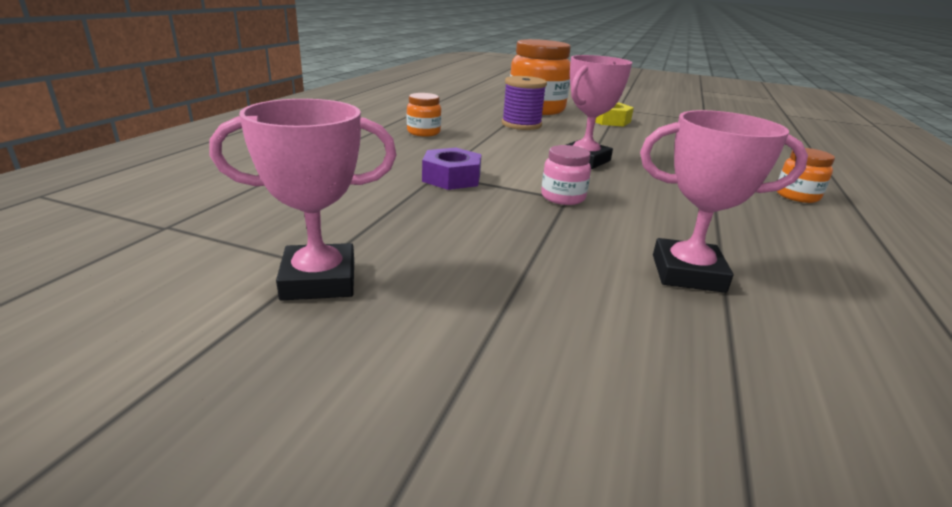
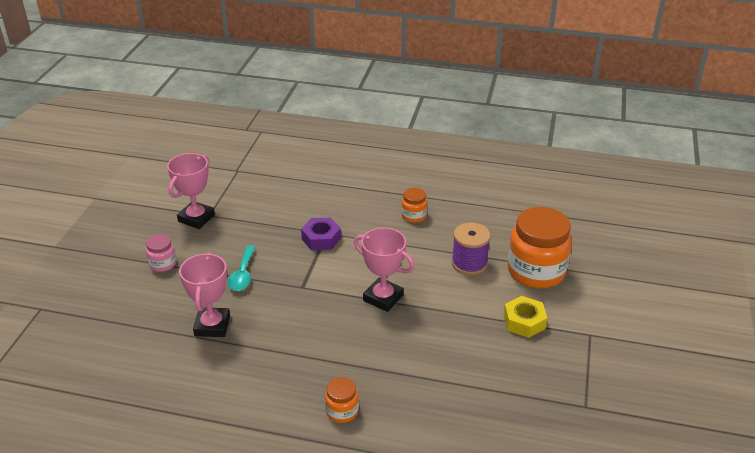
camera: 85 degrees right, 10 degrees up
pink trophy [210,99,396,301] -> pink trophy turned 45 degrees clockwise [167,153,215,229]
pink jar [541,145,591,205] -> pink jar moved to [146,234,176,272]
none -> turquoise spoon [228,246,256,291]

